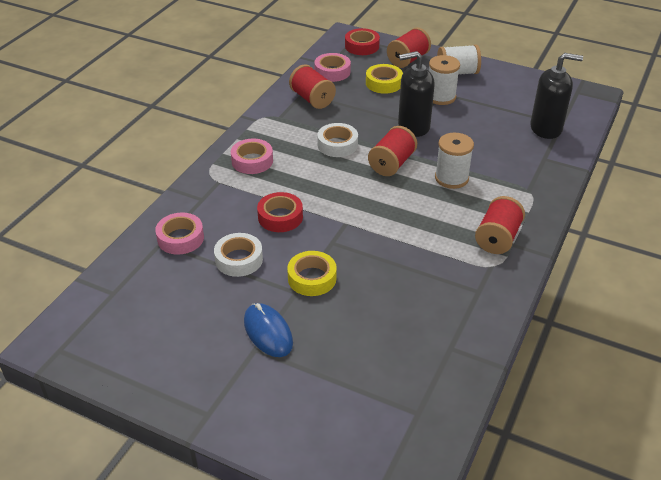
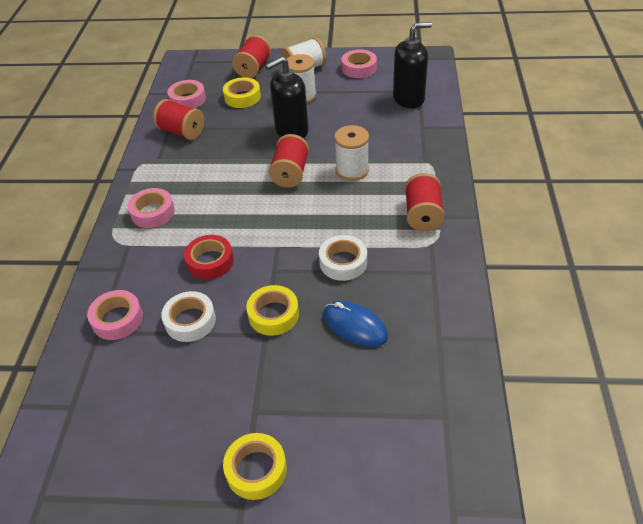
camera: 20 degrees left, 5 degrees up
blue mouse [244,303,293,357] -> blue mouse moved to [323,301,388,347]
white tape [317,123,358,157] -> white tape moved to [319,235,367,281]
red tape [345,28,380,55] -> none
none -> yellow tape [223,433,287,500]
none -> pink tape [342,49,377,78]

